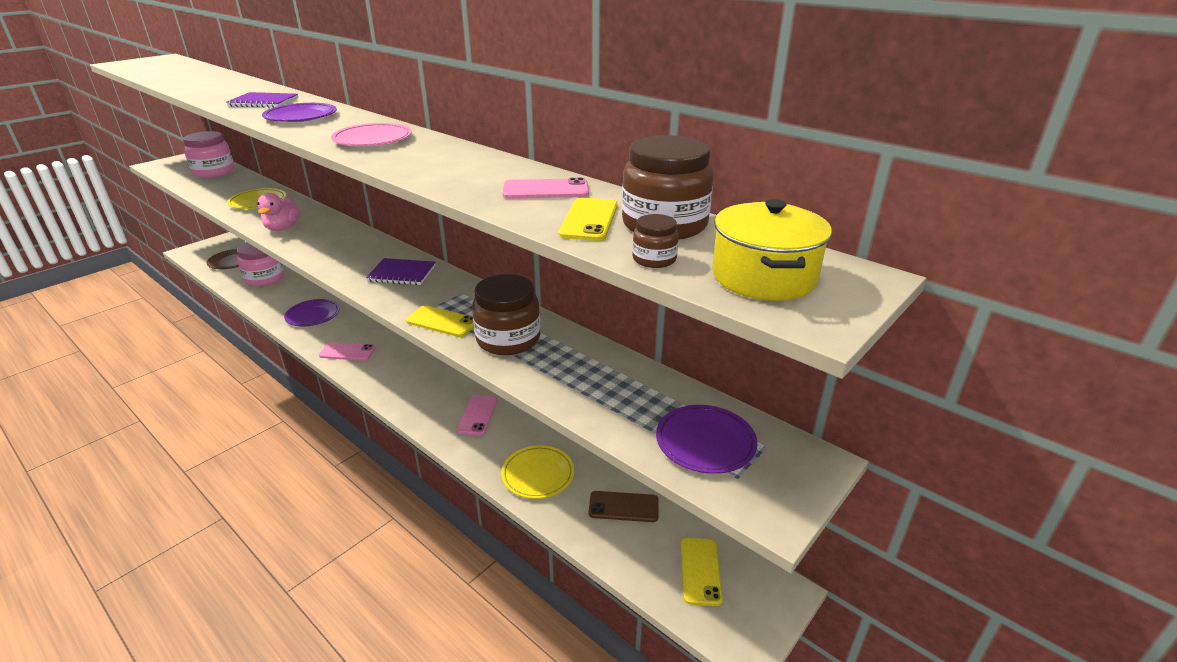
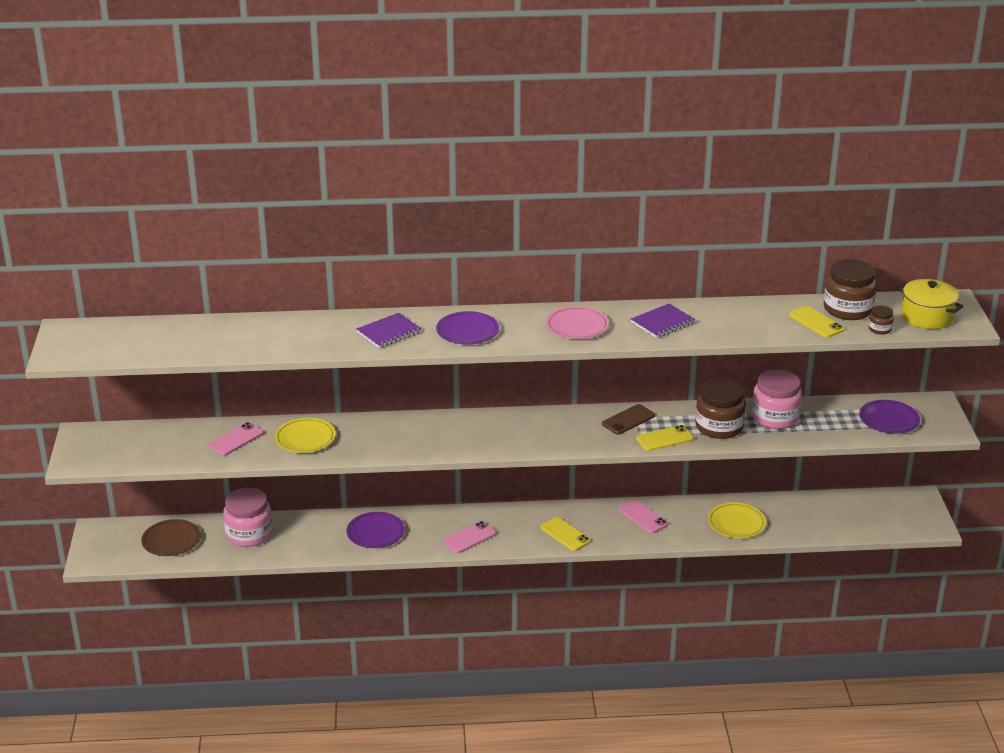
camera: 45 degrees left, 0 degrees up
pink jar [183,131,234,178] -> pink jar moved to [752,369,802,429]
pink duck [257,193,301,231] -> none
purple notebook [366,258,436,285] -> purple notebook moved to [631,304,695,338]
pink phone [502,178,589,199] -> pink phone moved to [208,422,264,456]
brown phone [589,491,659,522] -> brown phone moved to [602,404,655,435]
yellow phone [680,538,723,606] -> yellow phone moved to [540,517,591,551]

